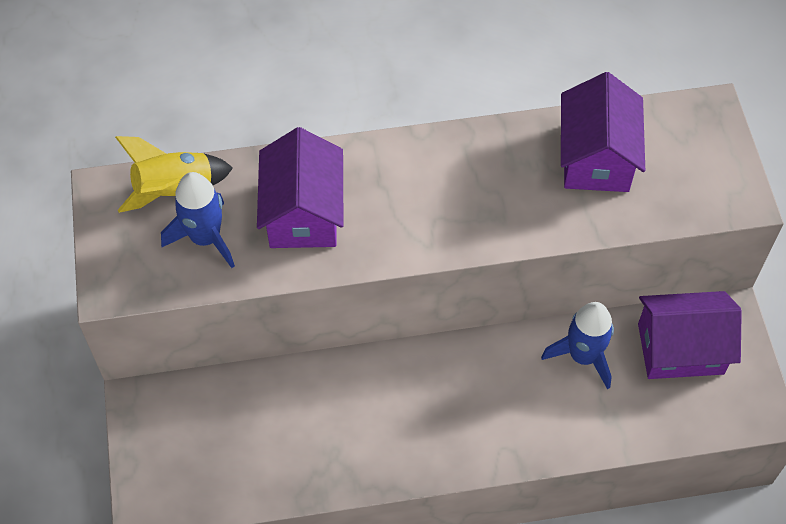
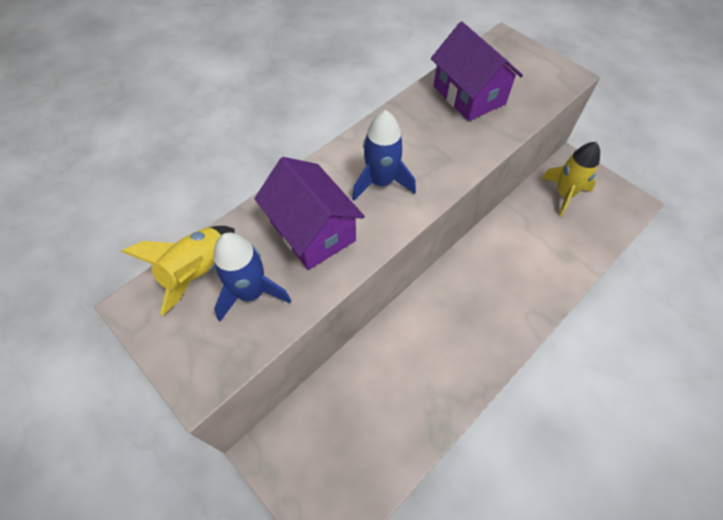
camera: 35 degrees left, 0 degrees up
blue rocket [541,302,614,389] -> blue rocket moved to [352,110,416,201]
purple house [638,291,742,379] -> yellow rocket [542,142,600,217]

